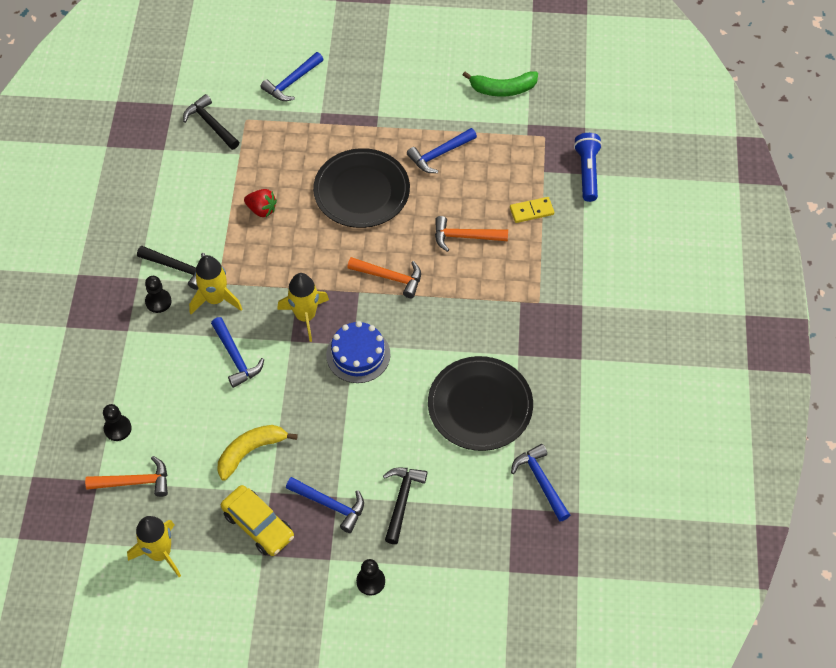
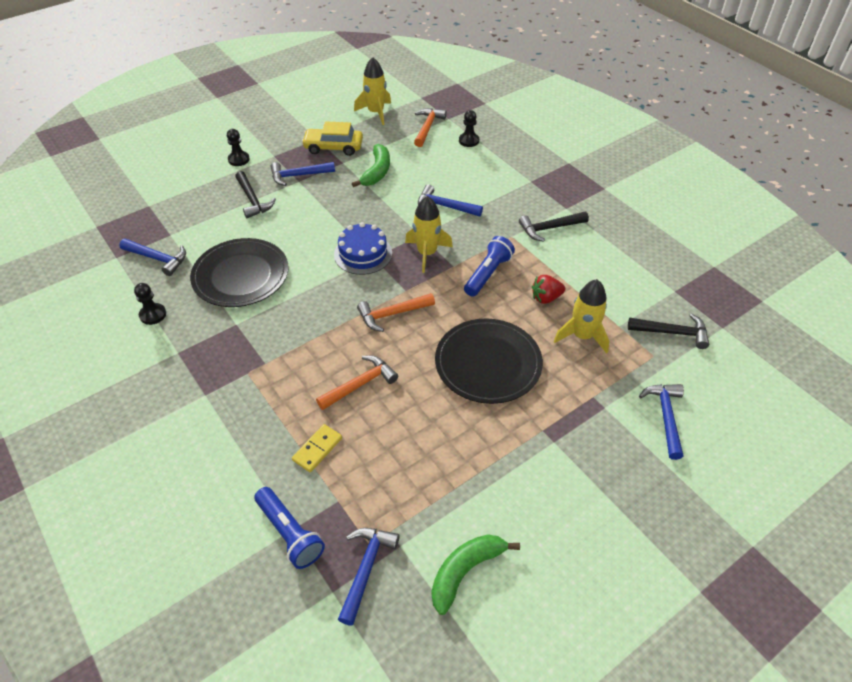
camera: 140 degrees right, 10 degrees down
orange hammer [85,456,168,497] -> orange hammer turned 150 degrees clockwise [414,108,447,147]
black pawn [145,276,172,313] -> black pawn moved to [134,283,166,325]
yellow rocket [189,255,242,314] -> yellow rocket moved to [554,279,609,354]
yellow banana [217,425,298,481] -> green banana [352,144,390,187]
blue hammer [407,128,477,173] -> blue hammer moved to [338,528,400,626]
none -> blue flashlight [464,236,515,297]

